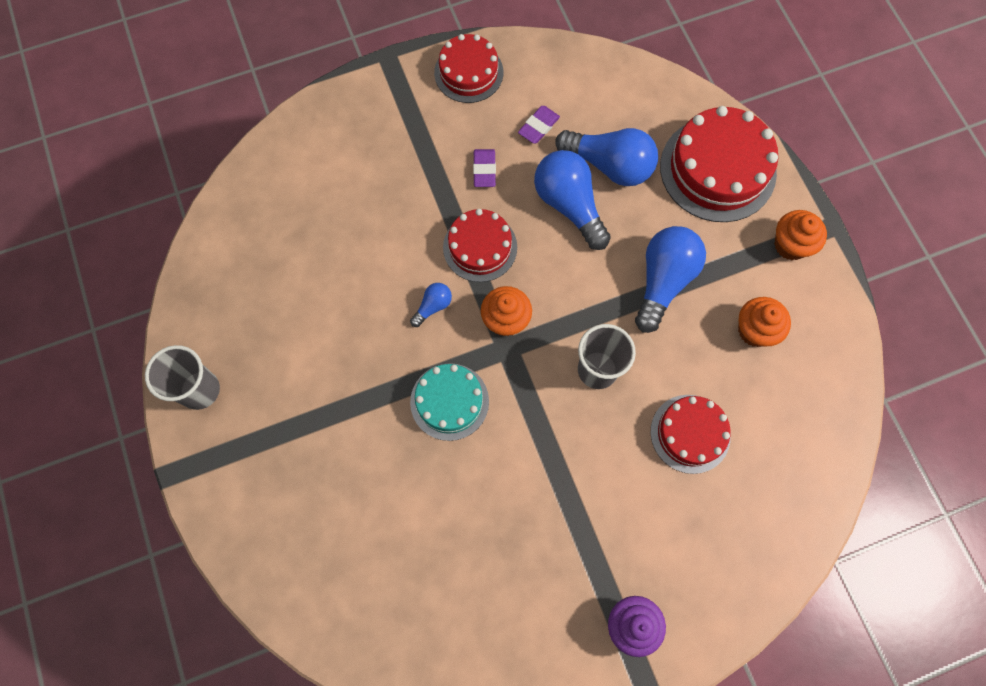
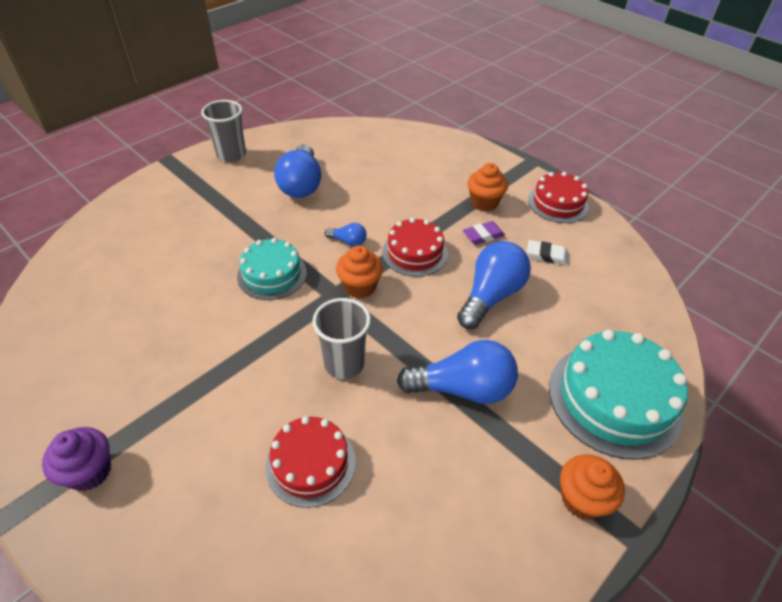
camera: 65 degrees right, 25 degrees down
purple eraser [518,106,560,144] -> white eraser [527,240,569,265]
blue light bulb [555,128,658,186] -> blue light bulb moved to [274,144,321,198]
red cake [660,106,778,222] -> turquoise cake [549,330,688,460]
orange cupcake [738,297,791,347] -> orange cupcake moved to [468,163,508,211]

